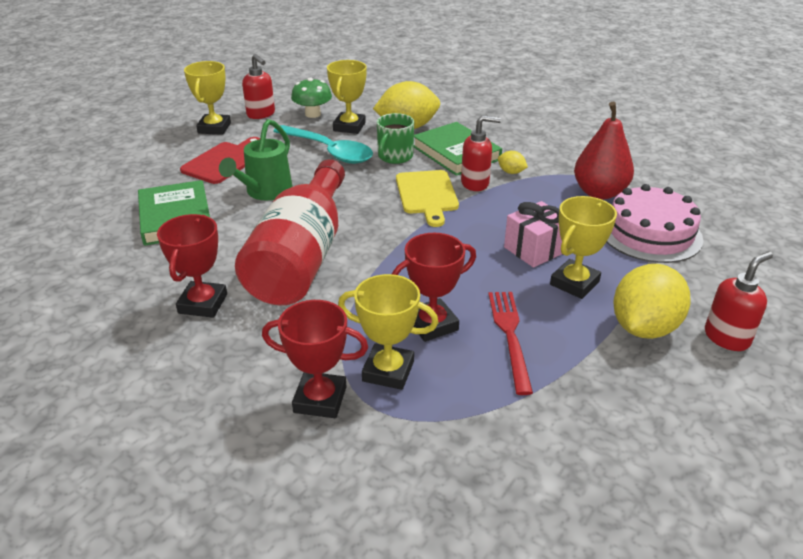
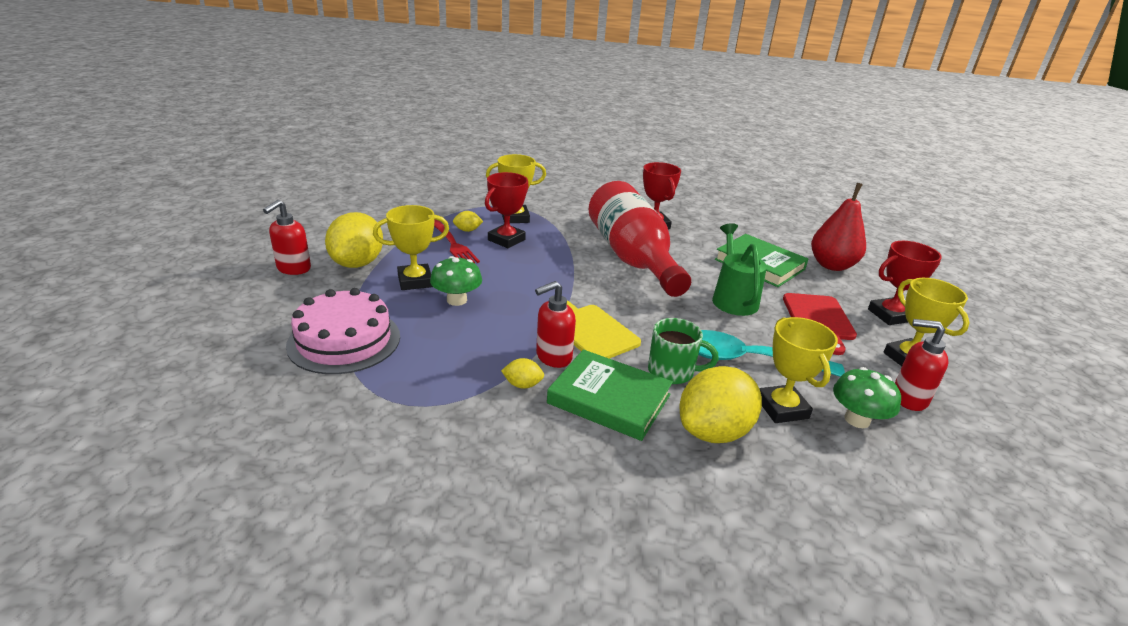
camera: 150 degrees right, 5 degrees down
red trophy [262,300,368,418] -> red trophy moved to [868,241,942,325]
green mug [377,113,414,164] -> green mug turned 105 degrees clockwise [648,318,719,384]
pink gift [504,201,562,268] -> green mushroom [430,256,482,306]
yellow trophy [550,196,617,299] -> yellow trophy turned 60 degrees clockwise [373,205,449,290]
red pear [574,102,634,199] -> red pear moved to [811,183,866,271]
none -> yellow lemon [453,211,483,232]

